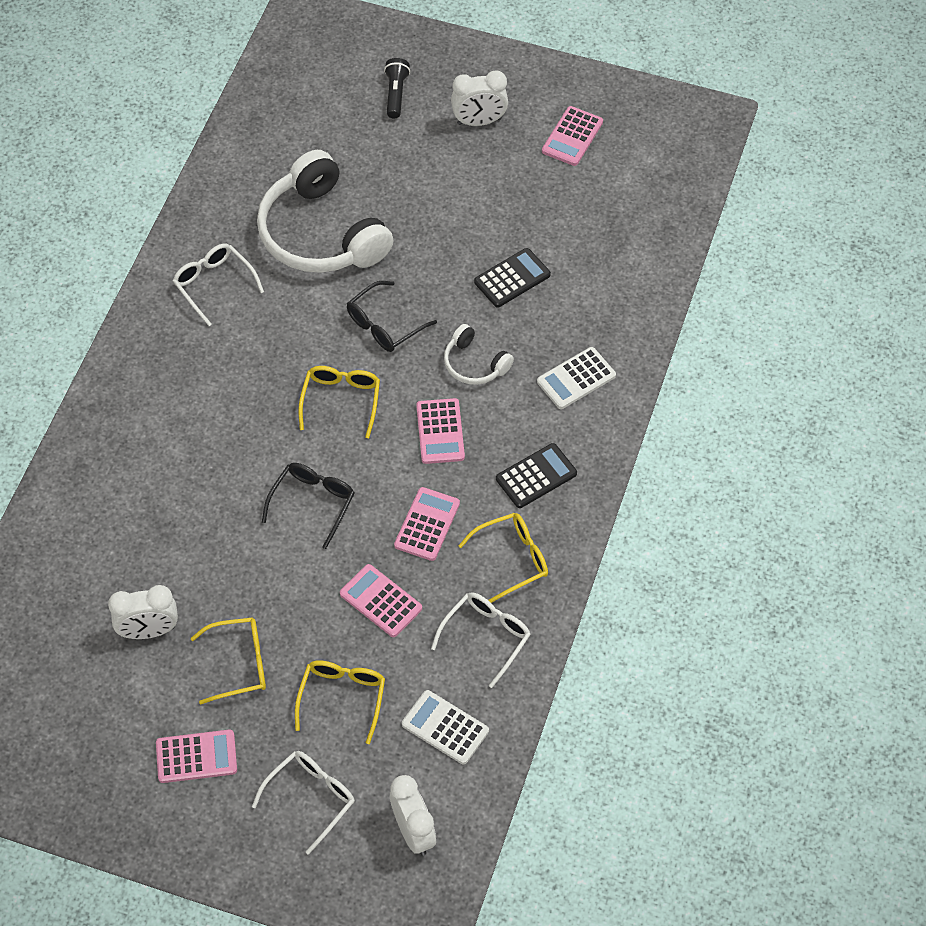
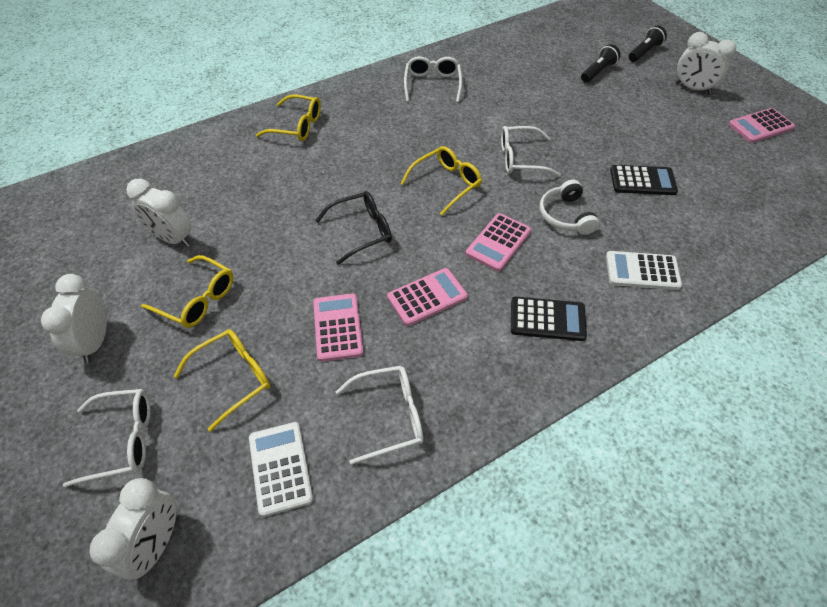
camera: 40 degrees right, 5 degrees down
pink calculator [156,729,237,783] -> white clock [41,274,107,363]
white headphones [257,150,394,273] -> none
black glasses [347,281,437,352] -> white glasses [501,126,561,177]
yellow glasses [458,513,548,603] -> yellow glasses moved to [256,95,321,141]
none -> black flashlight [581,44,621,83]

